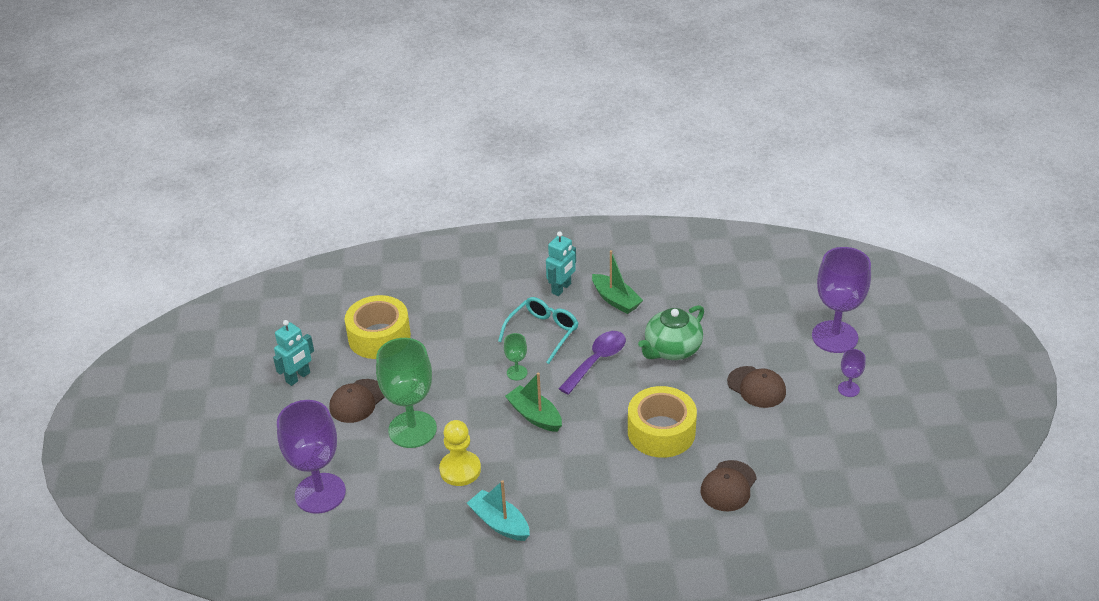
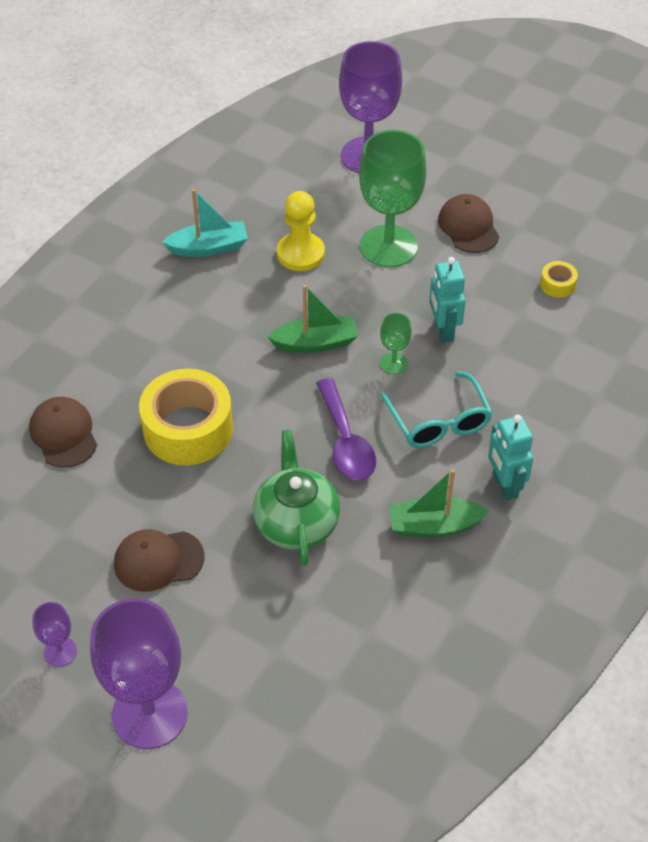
camera: 125 degrees right, 10 degrees up
turquoise robot [273,320,314,386] -> turquoise robot moved to [429,257,466,343]
yellow tape [345,295,411,359] -> yellow tape [540,261,578,298], size x0.43

